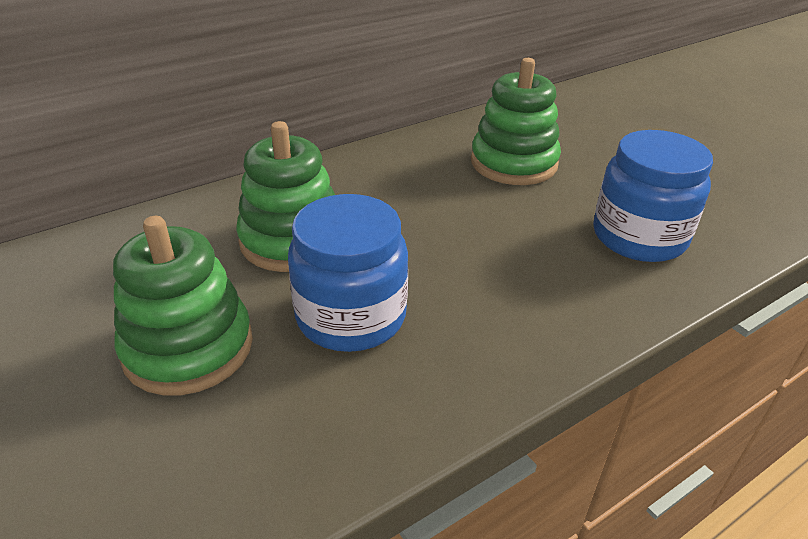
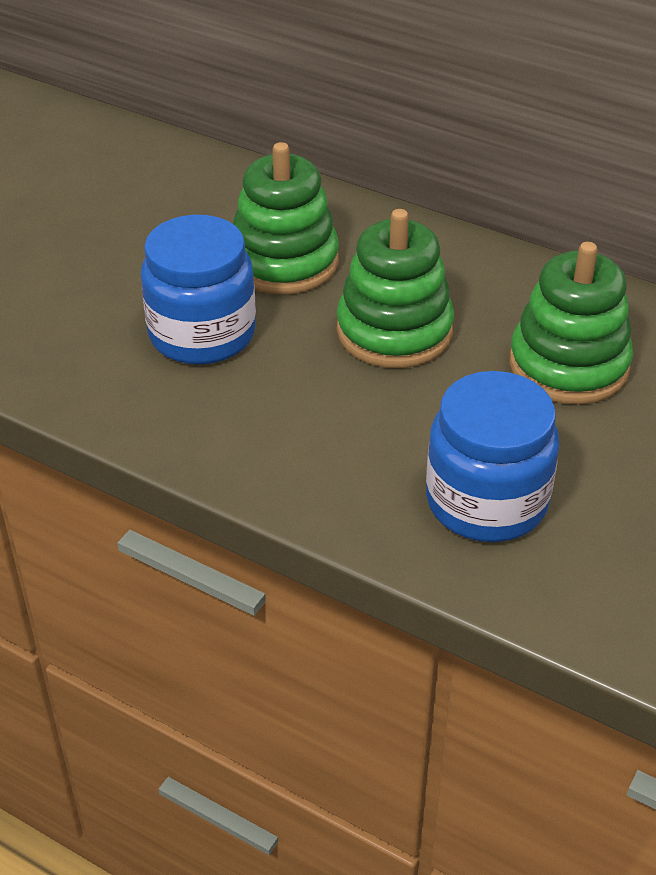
camera: 65 degrees right, 5 degrees up
green stacking toy [113,216,253,395] -> green stacking toy moved to [336,209,454,368]

